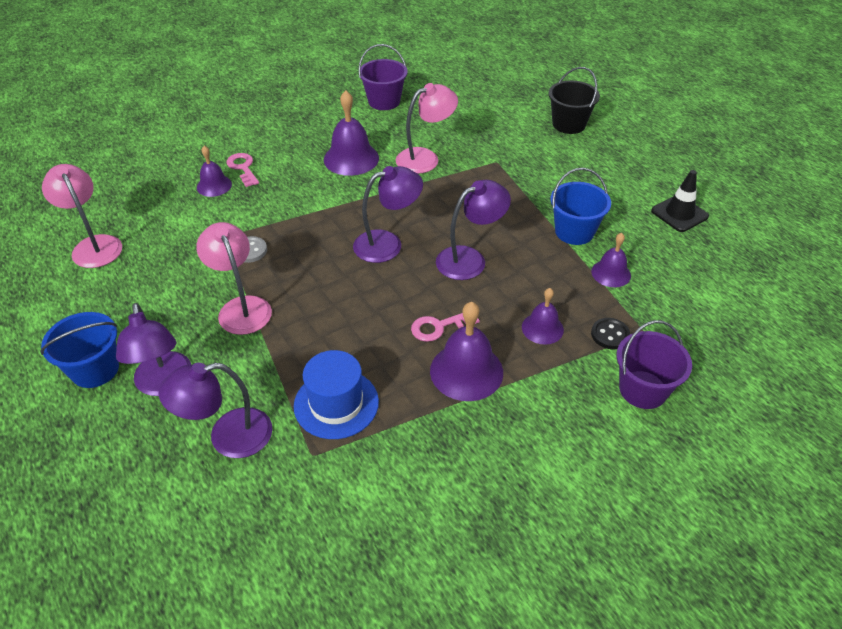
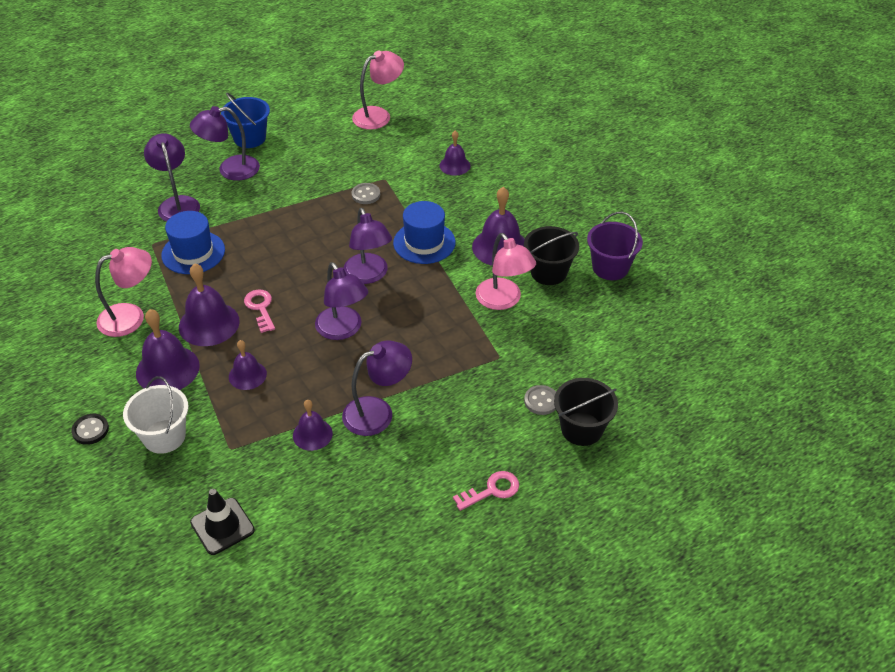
camera: 90 degrees right, 0 degrees up
pink lamp [196,222,272,335] -> pink lamp moved to [95,247,152,337]
pink key [227,153,259,187] -> pink key moved to [453,471,519,511]
blue bucket [550,168,611,245] -> purple lamp [342,340,412,436]
black button [591,318,630,349] -> black button moved to [71,414,109,445]
purple bucket [617,320,692,409] -> white bucket [123,376,189,454]
black traffic cone [651,170,709,232] -> black traffic cone moved to [190,489,255,555]
none -> purple bell [136,309,200,390]
none -> blue hat [393,201,456,264]
none -> black bucket [524,226,579,285]
none -> grey button [524,385,556,415]

